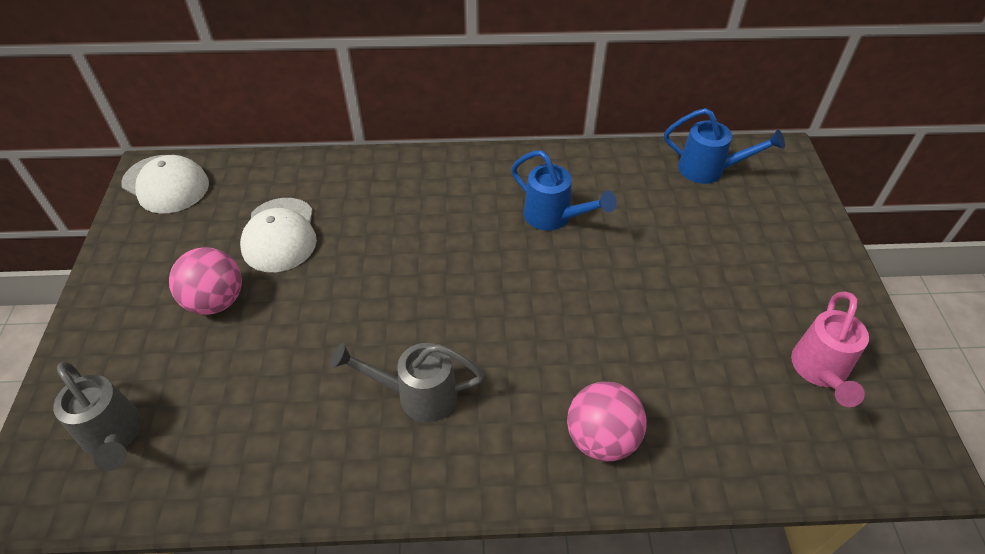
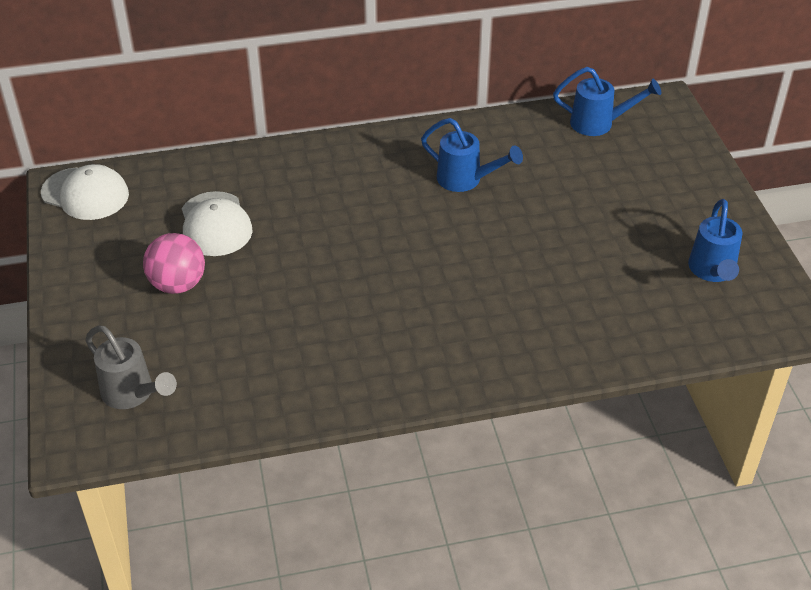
camera: 10 degrees left, 5 degrees down
grey watering can [331,343,484,422] -> none
pink ball [567,382,647,462] -> none
pink watering can [791,292,869,407] -> blue watering can [688,199,742,282]

